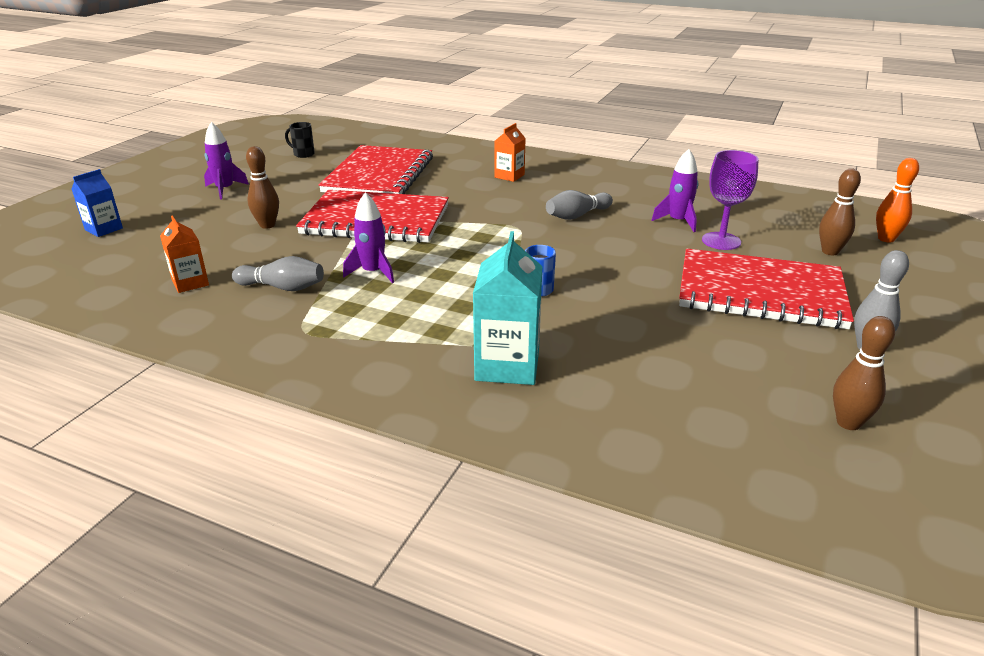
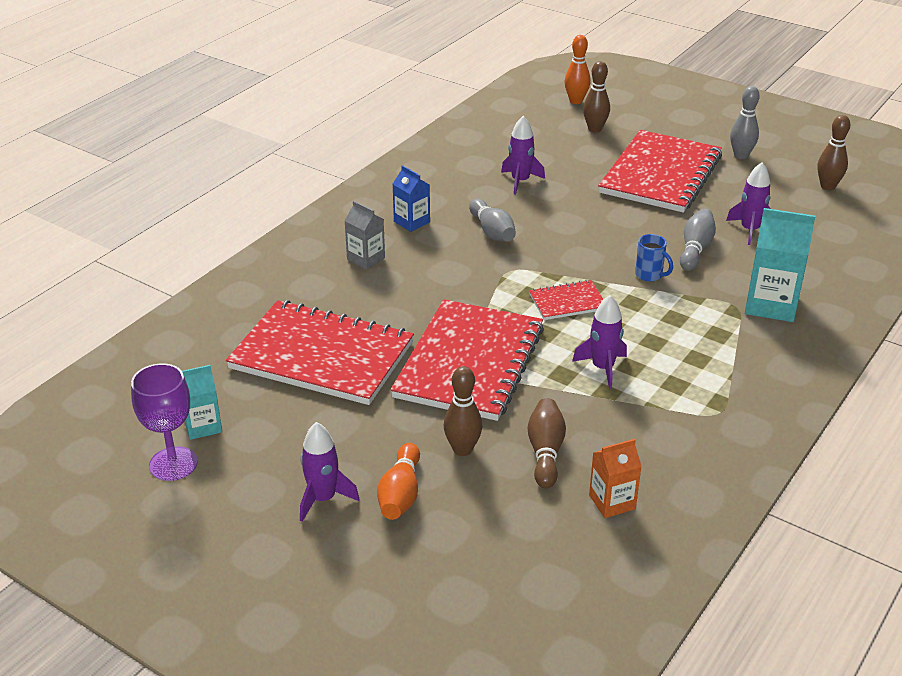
camera: 80 degrees left, 5 degrees up
blue carton [72,169,123,237] -> blue carton moved to [393,165,430,232]
grey bowling pin [232,256,324,291] -> grey bowling pin moved to [680,209,716,271]
black mug [285,122,315,158] -> turquoise carton [182,365,222,440]
orange carton [494,123,526,182] -> grey carton [345,201,385,269]
purple goblet [702,150,759,250] -> purple goblet moved to [131,363,198,481]
none -> orange bowling pin [377,443,420,520]
none -> brown bowling pin [528,398,566,489]
none -> red notebook [529,280,604,320]
none -> purple rocket [726,162,771,245]

